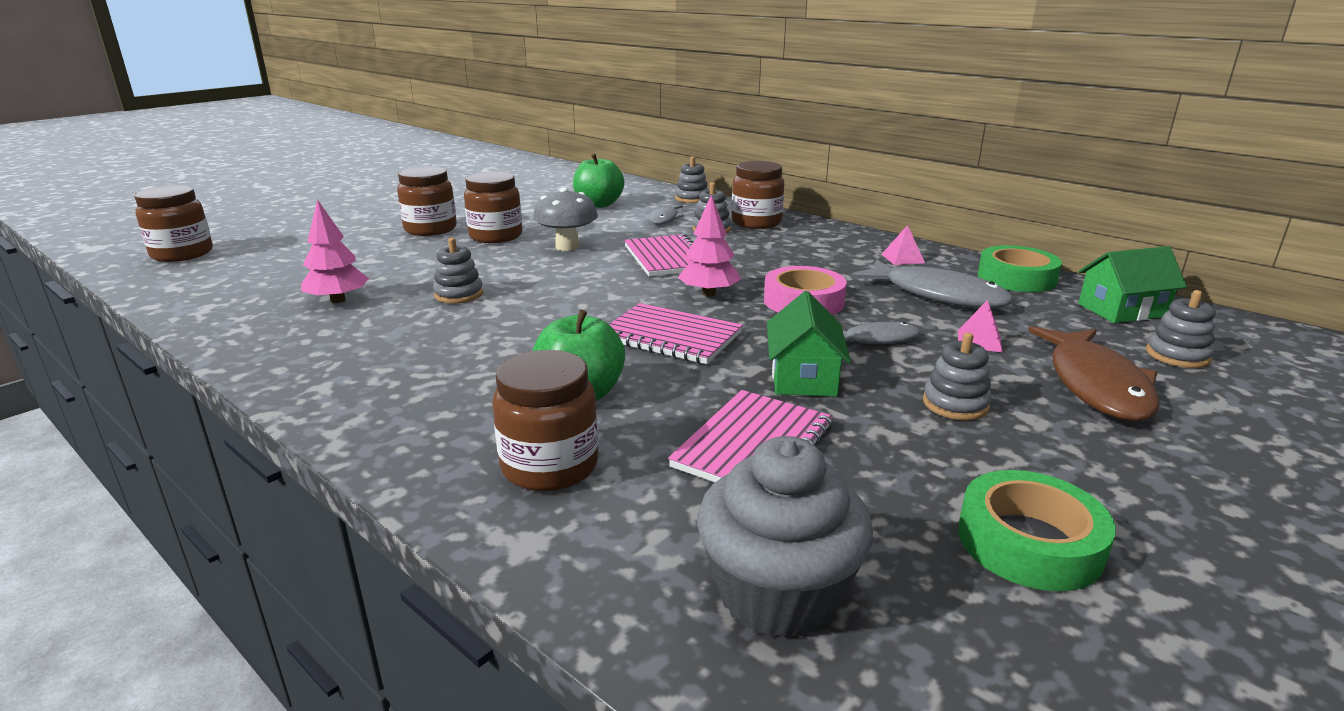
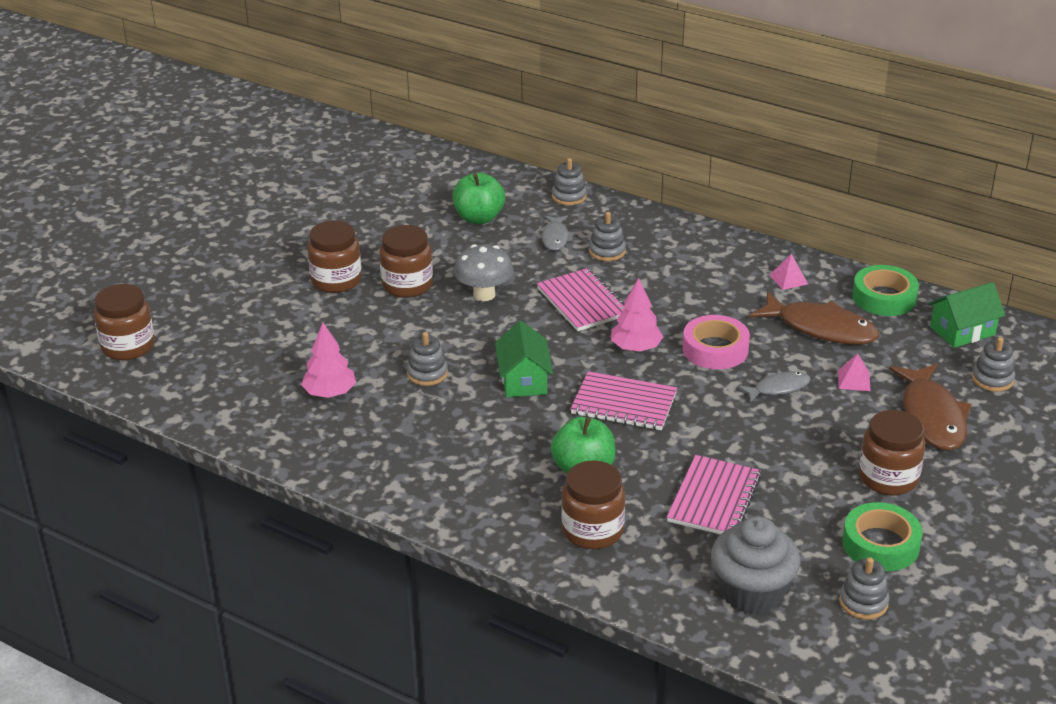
camera: 10 degrees left, 10 degrees up
brown jar [731,161,784,229] -> brown jar moved to [859,410,925,495]
green house [767,291,851,397] -> green house moved to [495,321,553,397]
grey fish [851,259,1013,308] -> brown fish [749,291,879,345]
grey stacking toy [923,332,992,420] -> grey stacking toy moved to [839,557,890,620]

